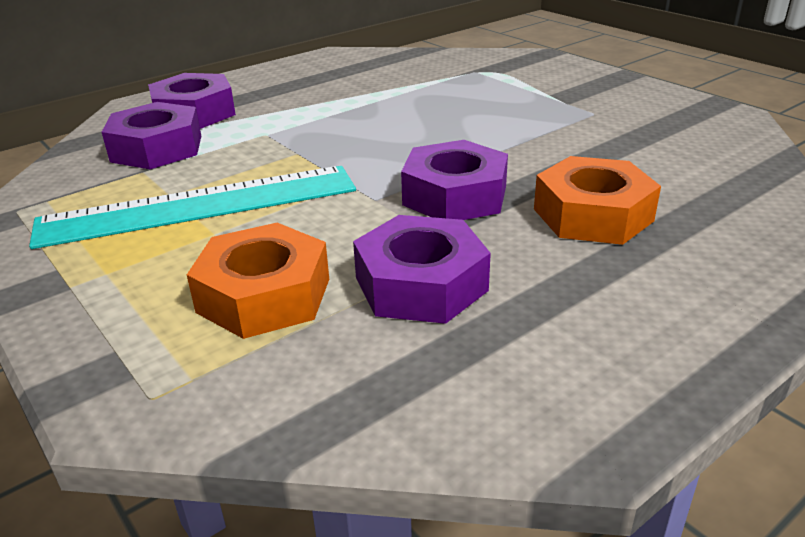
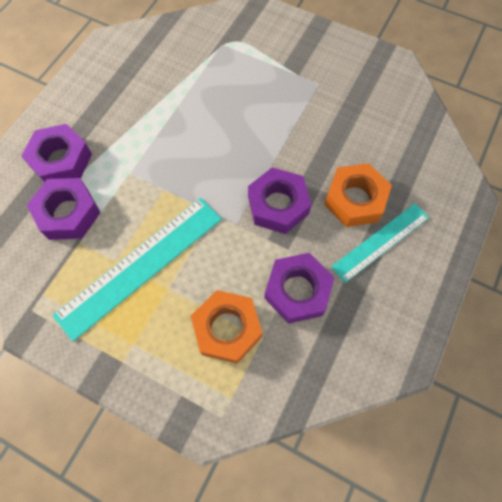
camera: 25 degrees left, 35 degrees up
none -> turquoise ruler [331,203,429,283]

